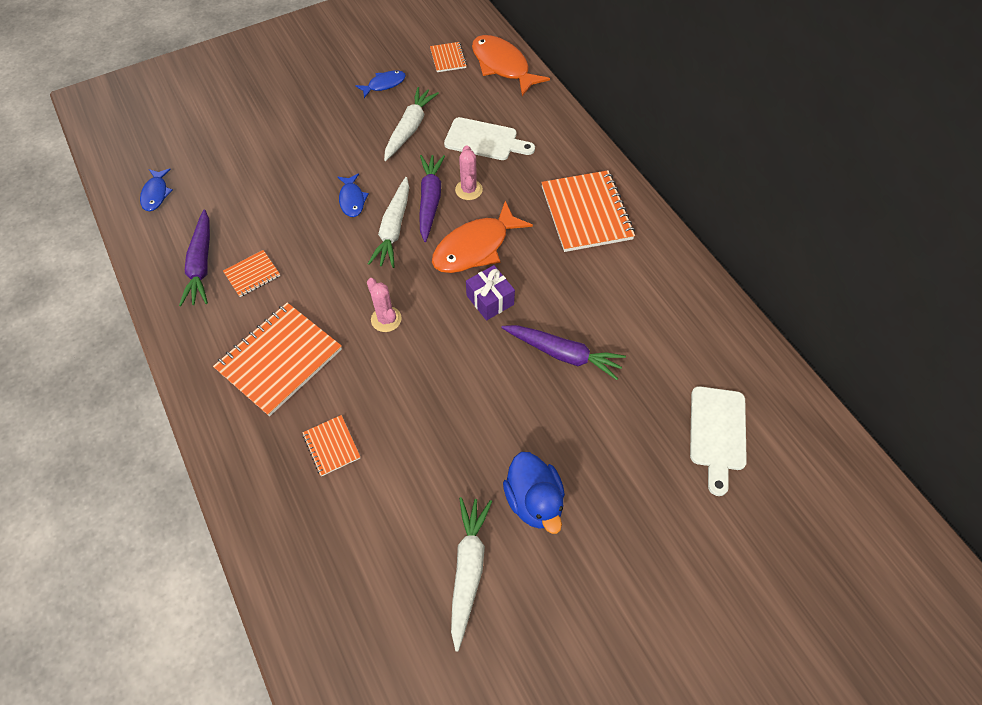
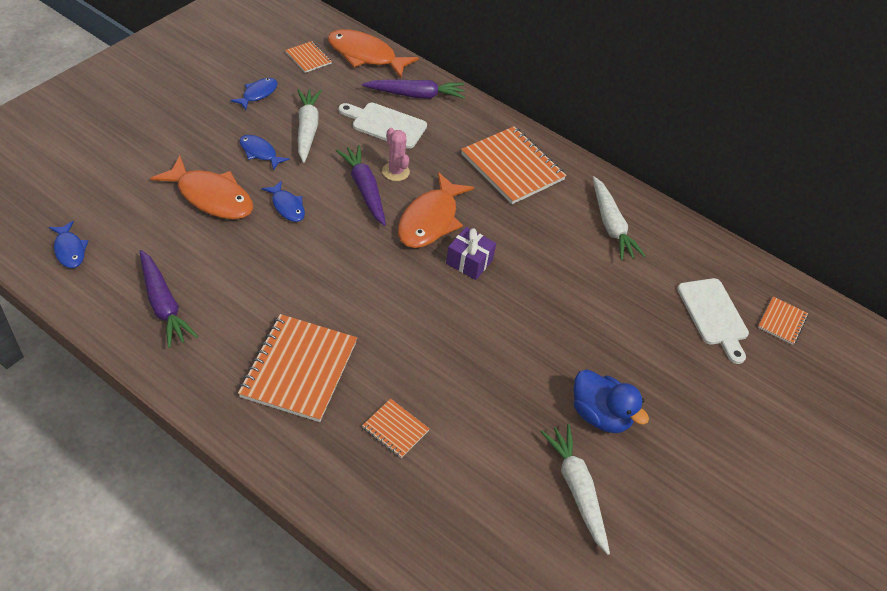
camera: 30 degrees left, 10 degrees down
orange notebook [223,250,280,297] -> orange notebook moved to [758,296,808,345]
pink cactus [367,278,402,332] -> none
white carrot [368,177,409,268] -> white carrot moved to [593,176,645,260]
white cutting board [444,117,535,160] -> white cutting board turned 150 degrees counterclockwise [338,103,427,149]
purple carrot [501,325,626,380] -> purple carrot moved to [362,79,465,99]
none -> orange fish [150,156,253,219]
none -> blue fish [239,135,289,170]

